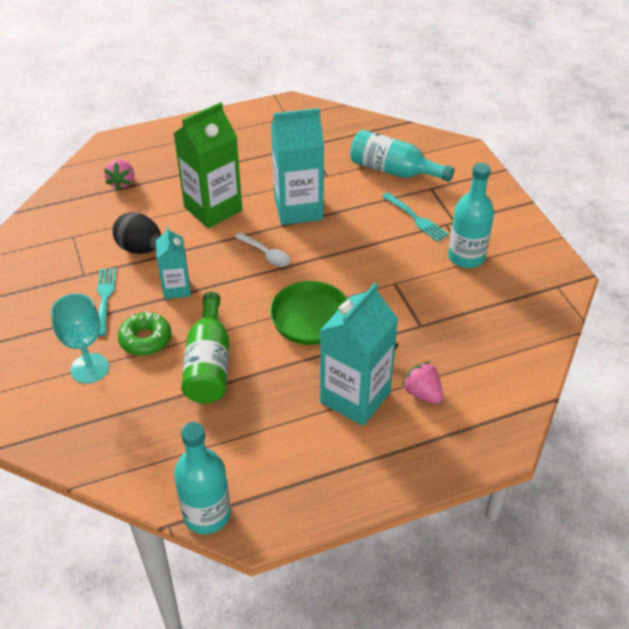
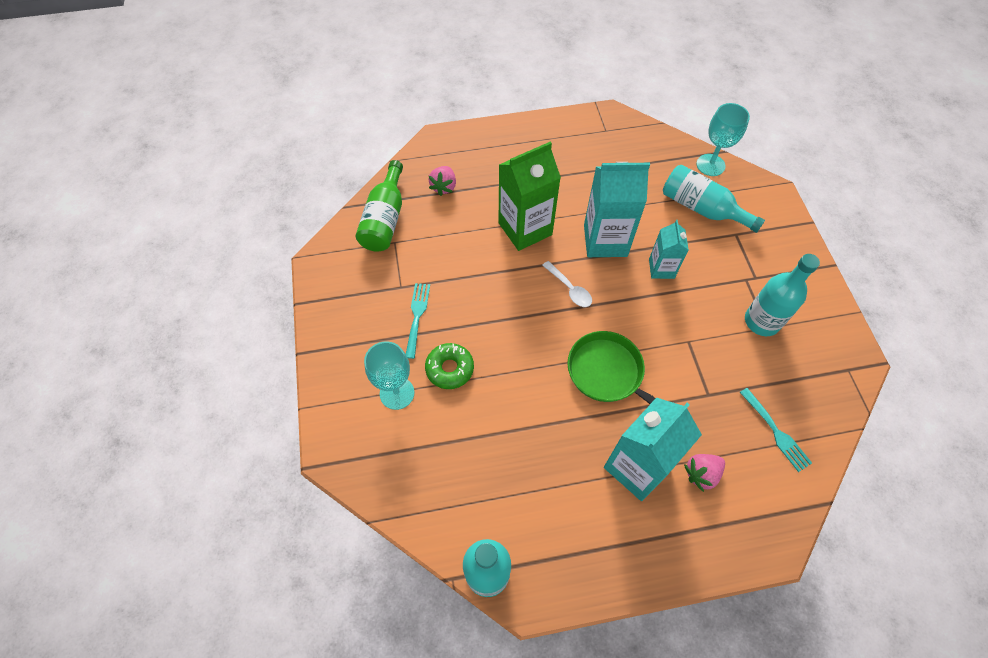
camera: 10 degrees right, 15 degrees up
black egg [113,212,161,254] -> none
turquoise carton [156,226,191,299] -> turquoise carton moved to [649,220,689,279]
green bottle [181,292,229,403] -> green bottle moved to [356,160,403,252]
turquoise fork [382,193,449,242] -> turquoise fork moved to [740,388,812,472]
pink strawberry [402,361,443,404] -> pink strawberry turned 90 degrees counterclockwise [684,454,725,492]
none -> turquoise goblet [696,103,750,176]

